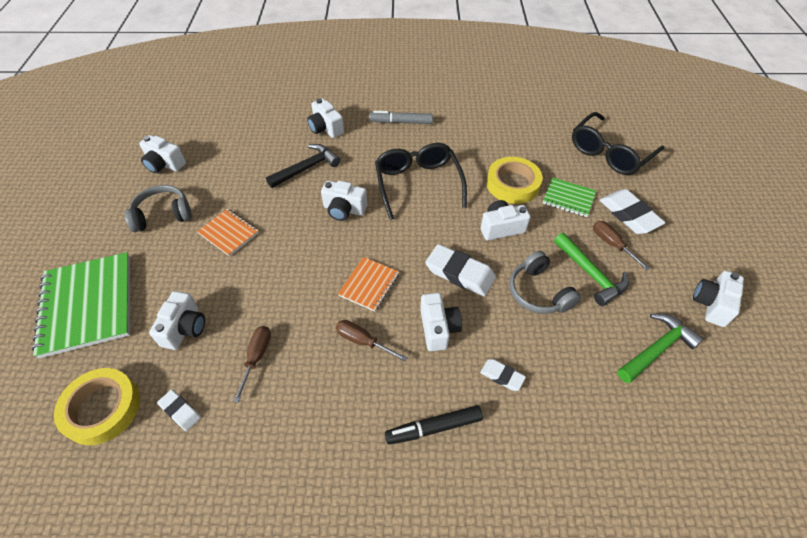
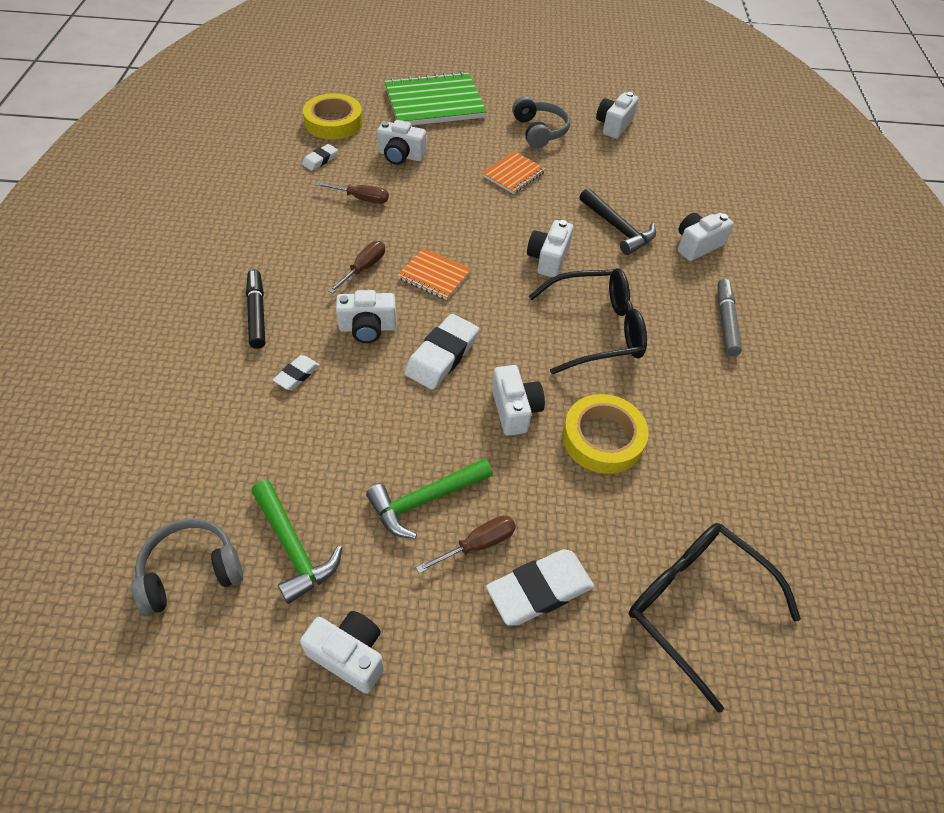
camera: 90 degrees right, 0 degrees up
grey headphones [509,251,581,314] -> grey headphones moved to [132,519,243,617]
green notebook [543,178,596,217] -> none

